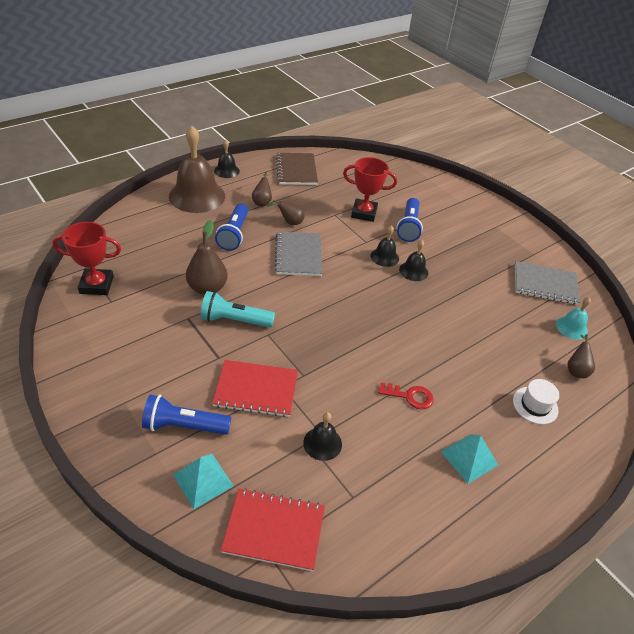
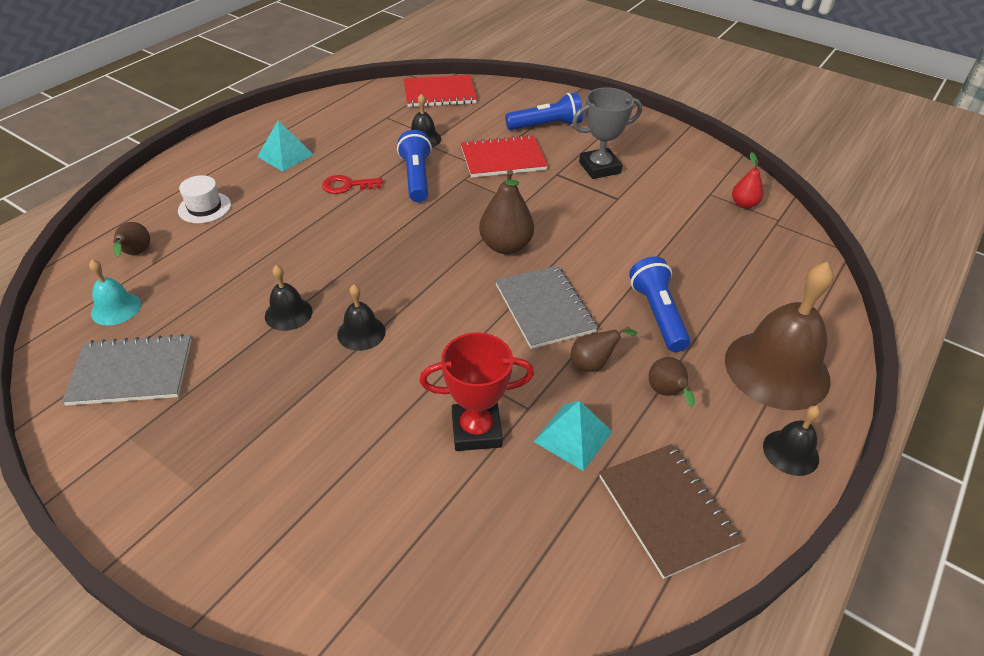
camera: 165 degrees right, 0 degrees up
red trophy [52,222,121,295] -> red pear [732,152,763,209]
turquoise pyramid [173,454,233,509] -> turquoise pyramid moved to [533,400,613,471]
brown pear [186,220,228,295] -> brown pear moved to [479,169,534,254]
turquoise flashlight [200,291,275,328] -> none
black bell [371,225,399,267] -> black bell moved to [265,265,312,331]
blue flashlight [397,198,423,242] -> blue flashlight moved to [397,130,432,202]
none -> grey trophy [572,87,642,179]

